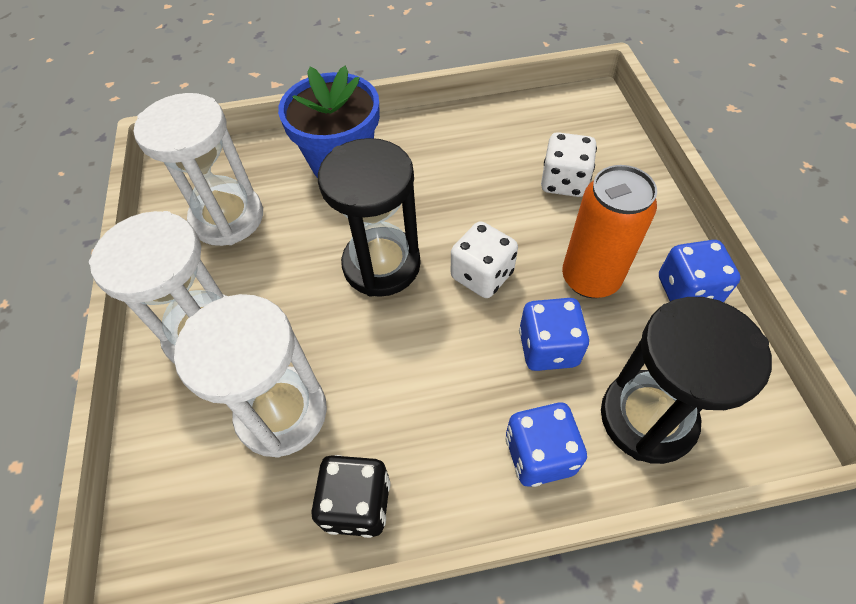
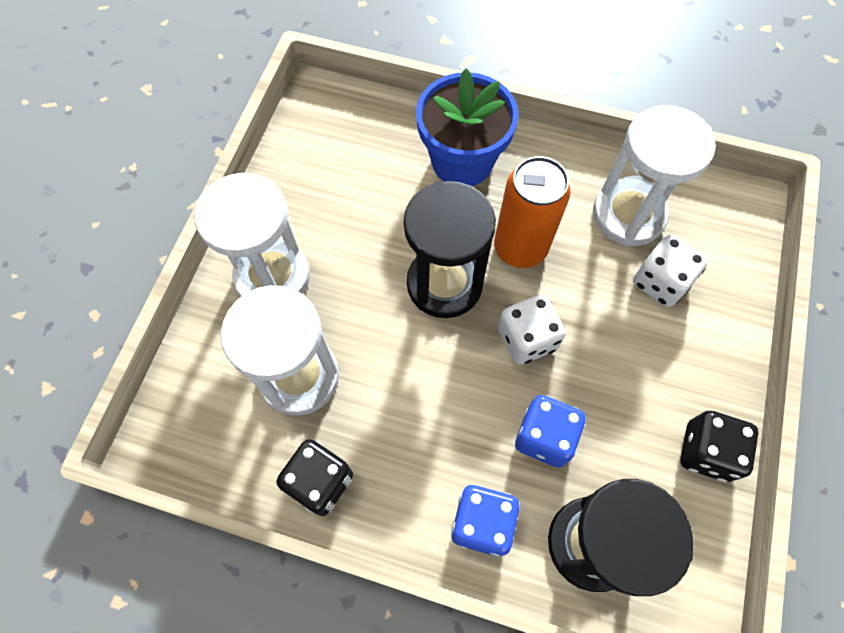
camera: 25 degrees right, 10 degrees up
white hourglass [134,93,263,246] -> white hourglass moved to [593,105,716,246]
orange can [562,165,657,298] -> orange can moved to [494,156,571,268]
blue dice [659,240,741,302] -> black dice [680,411,758,482]

